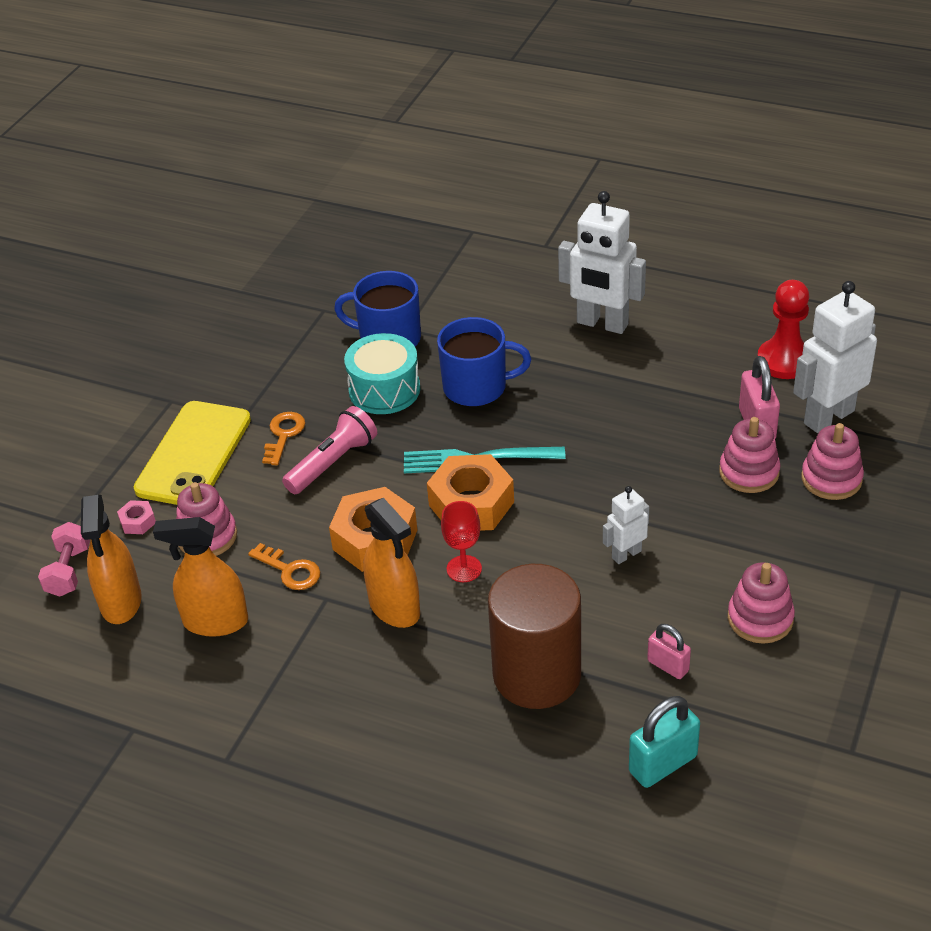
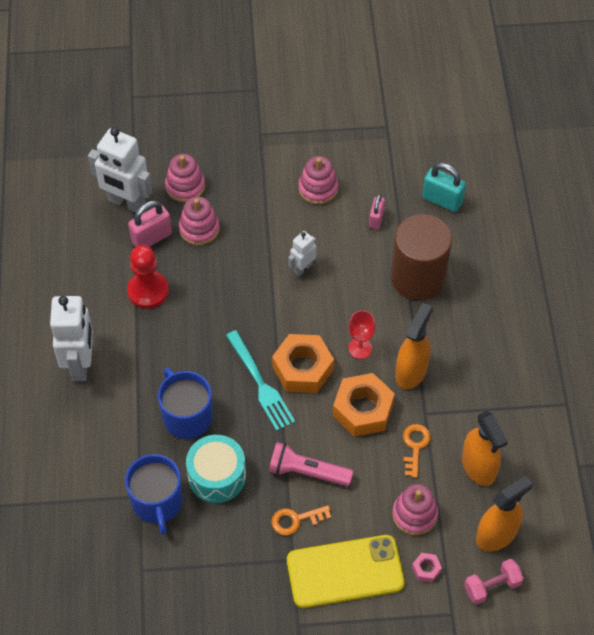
camera: 120 degrees left, 15 degrees up
white robot [603,486,649,564] -> white robot turned 105 degrees clockwise [288,231,316,276]
red pawn [757,280,809,379] -> red pawn moved to [127,245,169,309]

